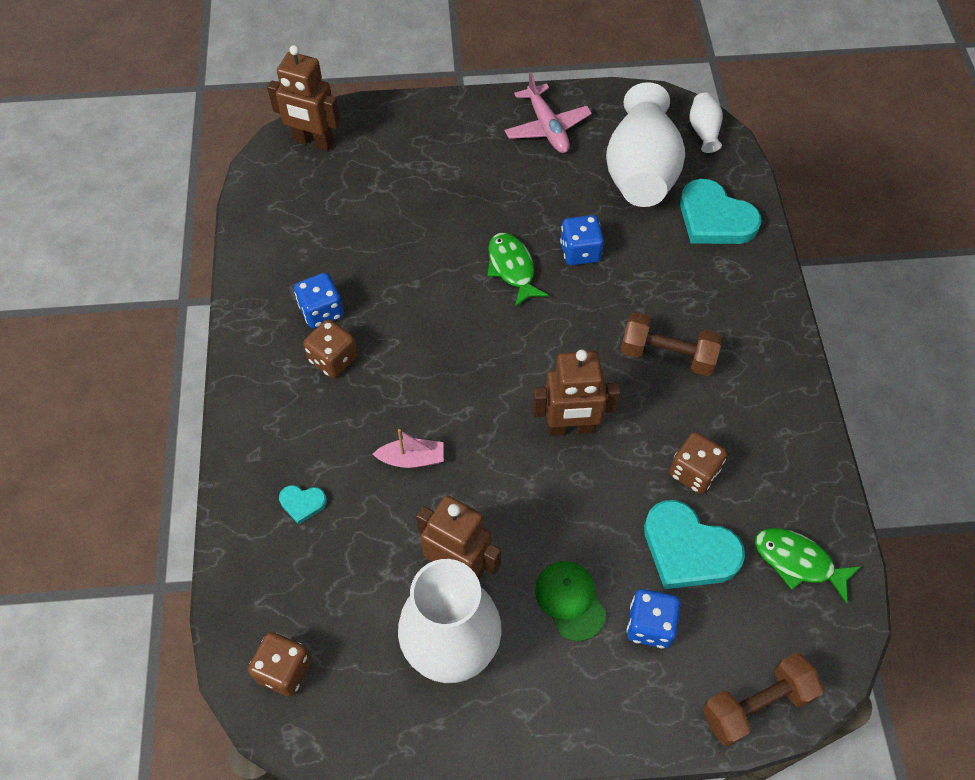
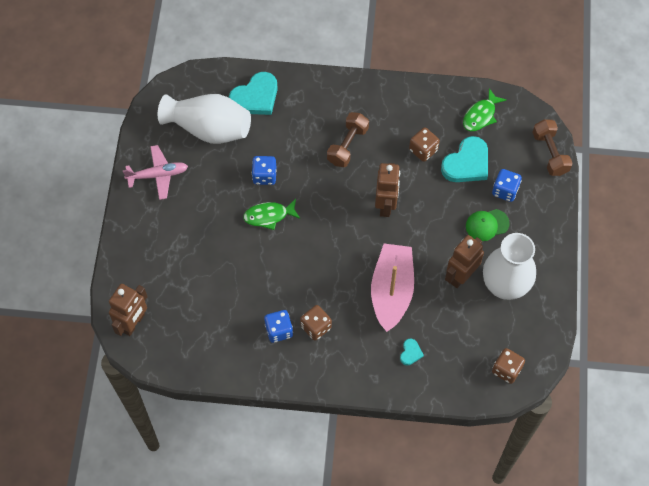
camera: 80 degrees left, 5 degrees up
pink boat [373,429,444,468] -> pink boat [371,244,414,332], size x2.27
white vase [690,93,723,153] -> none

